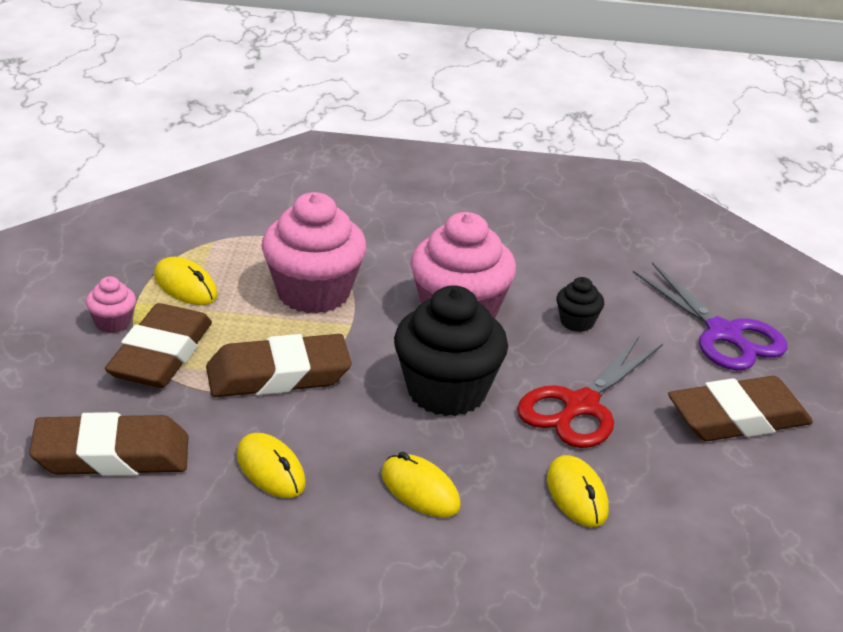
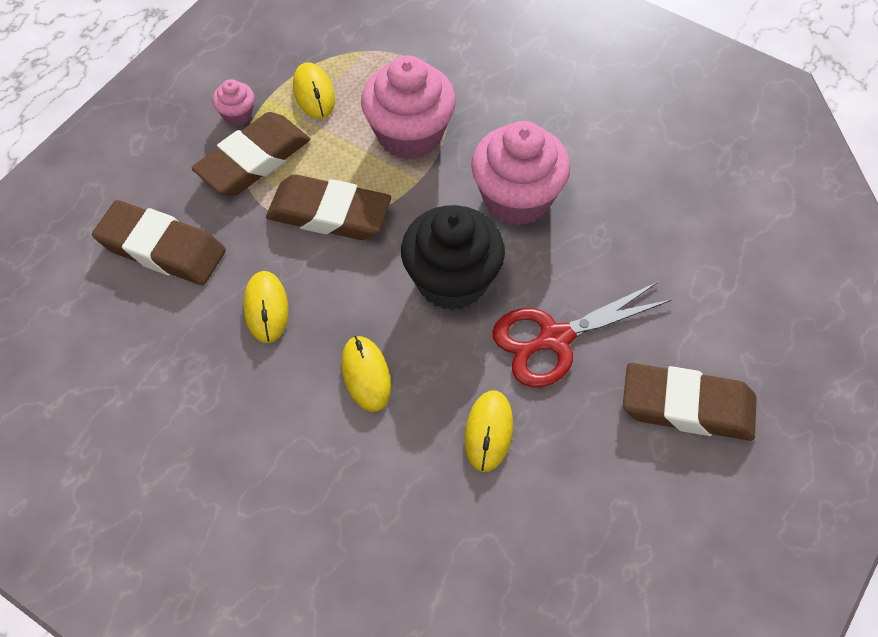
camera: 30 degrees right, 25 degrees up
black cupcake [556,277,604,332] -> none
purple scissors [633,262,788,370] -> none

